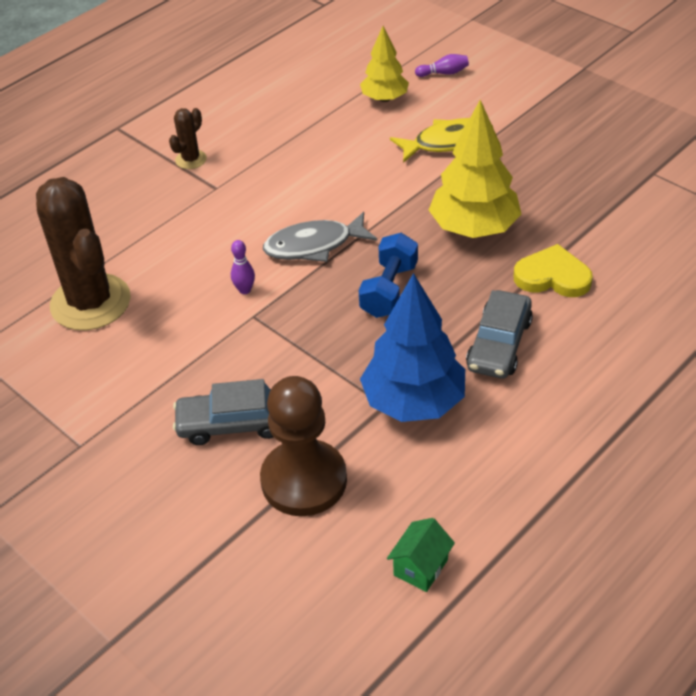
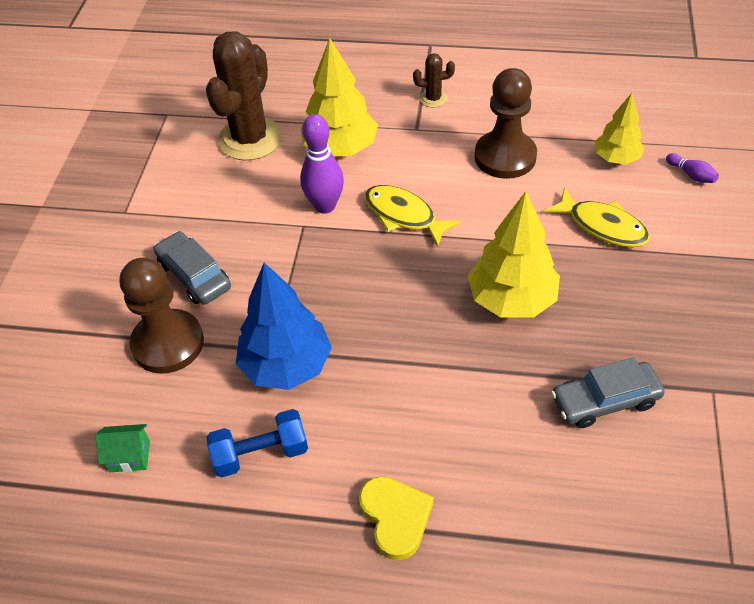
camera: 55 degrees right, 5 degrees up
purple bowling pin [231,240,255,294] -> purple bowling pin [300,114,344,214], size x2.04
grey fish [263,212,377,262] -> yellow fish [364,185,461,247]
blue dumbbell [359,233,418,318] -> blue dumbbell moved to [206,409,308,477]
grey car [466,290,533,379] -> grey car moved to [551,357,665,428]
yellow heart [513,244,593,297] -> yellow heart moved to [359,476,434,560]
none -> yellow tree [300,38,378,156]
none -> brown pawn [475,68,537,179]

